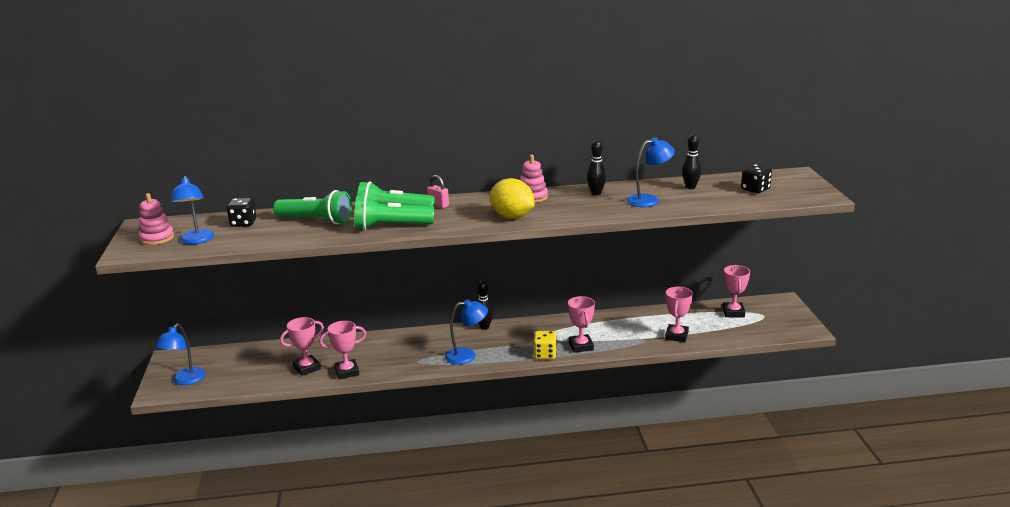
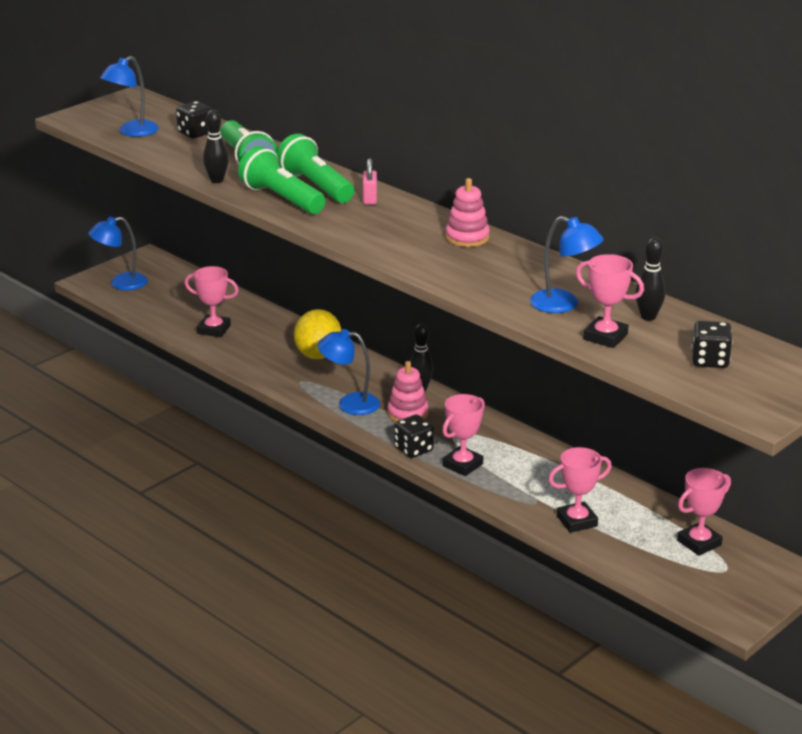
camera: 50 degrees right, 5 degrees up
pink stacking toy [138,193,174,245] -> pink stacking toy moved to [387,361,428,422]
pink trophy [319,321,366,379] -> pink trophy moved to [576,254,644,348]
blue lamp [445,299,488,364] -> blue lamp turned 150 degrees clockwise [318,329,380,415]
yellow lemon [490,178,535,219] -> yellow lemon moved to [294,309,342,359]
yellow dice [533,331,557,359] -> black dice [394,414,434,458]
black bowling pin [587,140,606,195] -> black bowling pin moved to [203,110,229,183]

